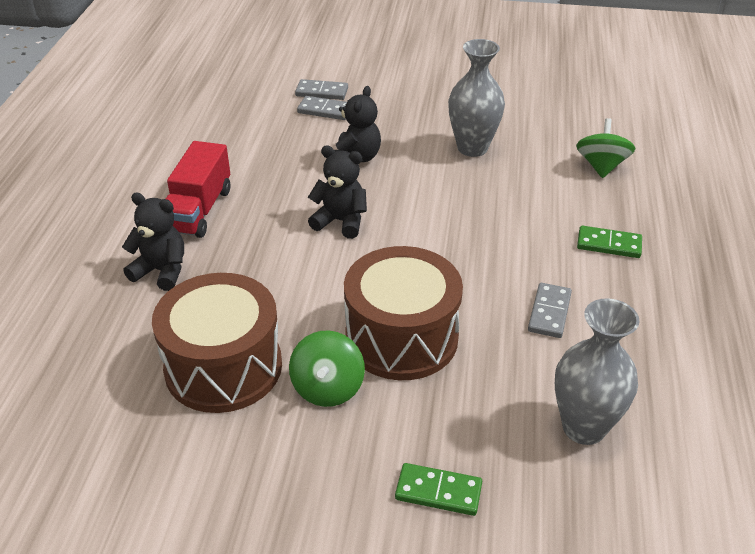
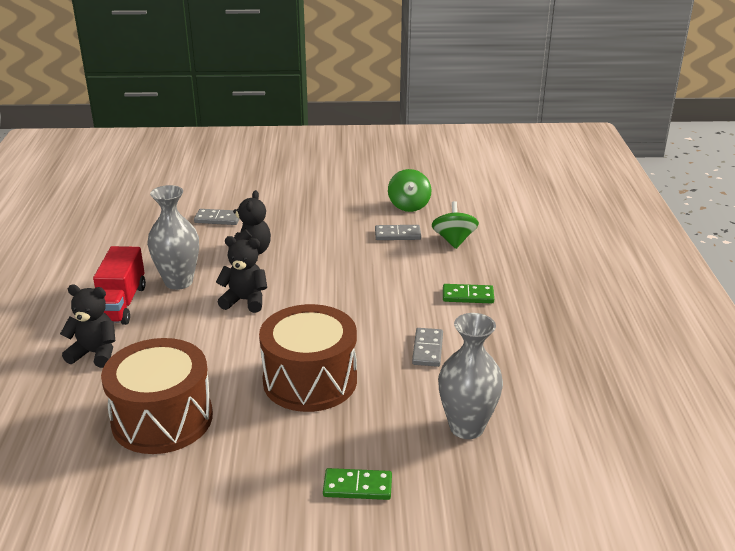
camera: 10 degrees left, 10 degrees down
green spinning top [289,331,365,407] -> green spinning top moved to [388,169,431,212]
grey domino [295,79,348,100] -> grey domino moved to [375,225,421,240]
grey vase [448,39,505,157] -> grey vase moved to [147,185,199,290]

